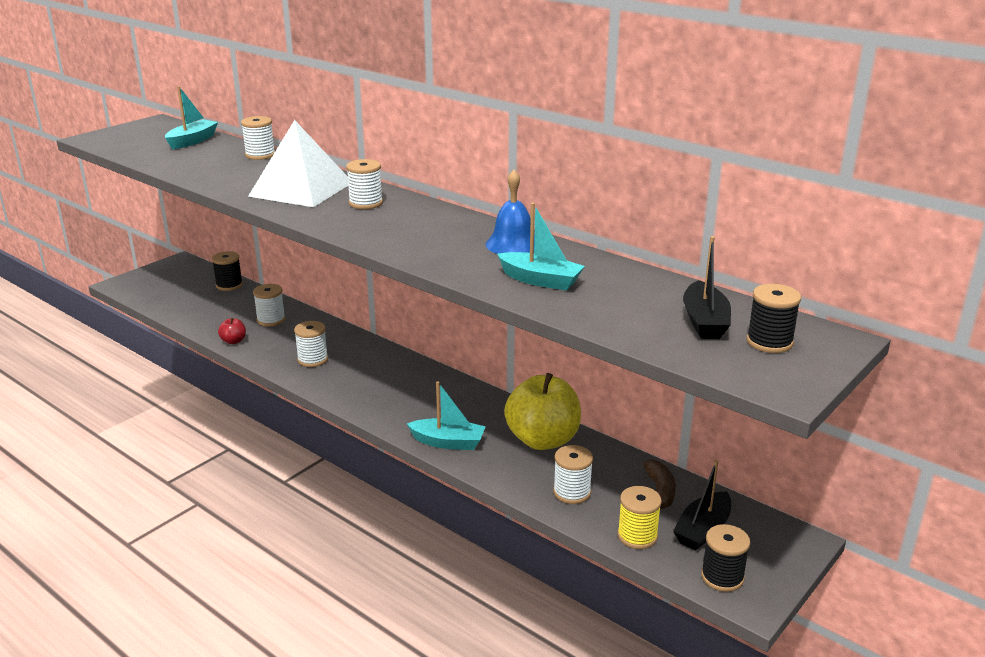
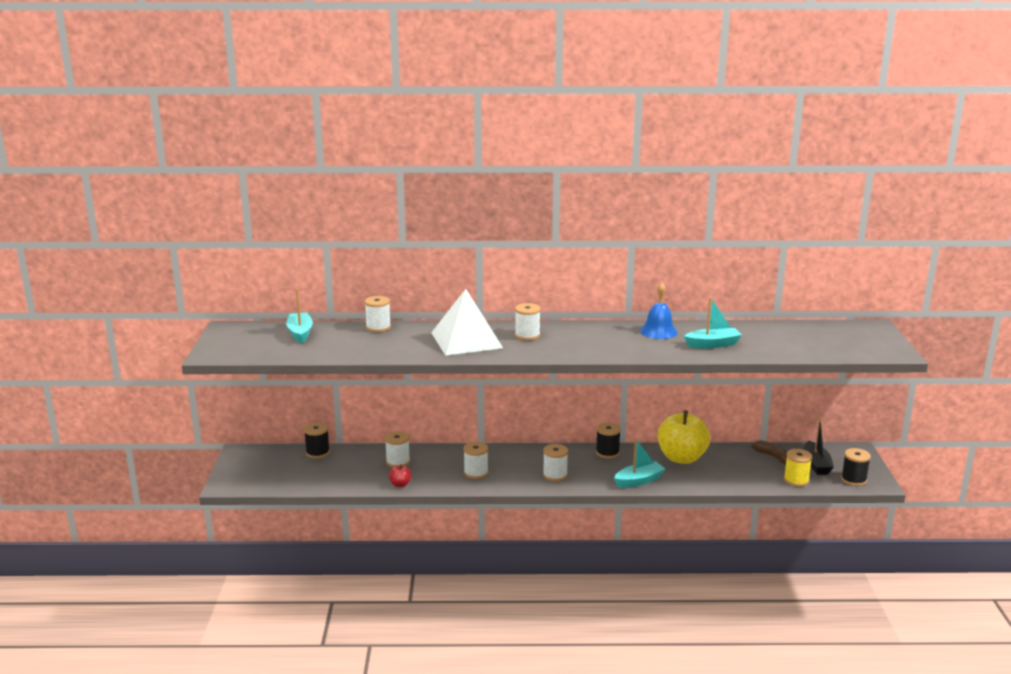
camera: 40 degrees left, 5 degrees down
white spool [553,445,593,504] -> white spool moved to [543,444,568,481]
black boat [683,236,731,339] -> none
black spool [747,284,801,353] -> black spool moved to [596,422,621,459]

